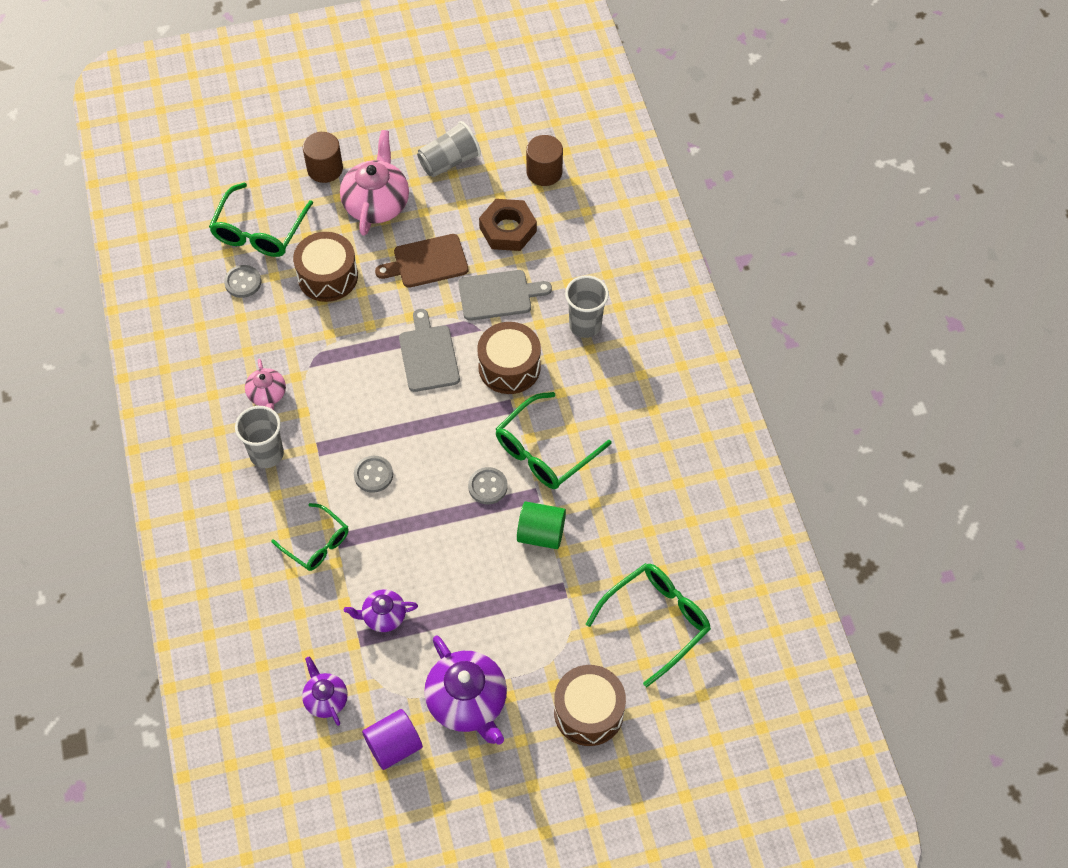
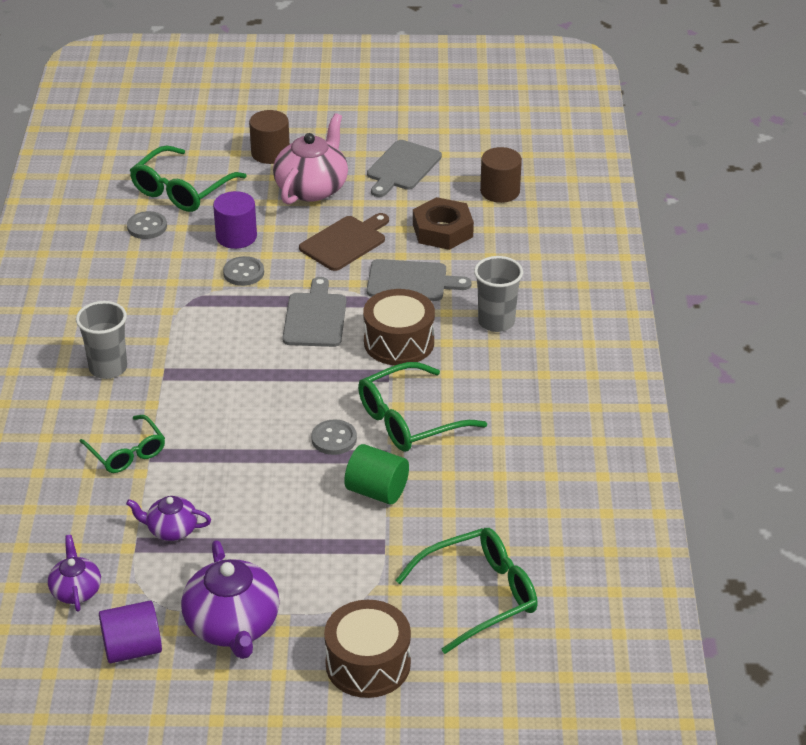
camera: 15 degrees right, 20 degrees down
pink teapot [245,359,286,410] -> none
brown drum [293,232,358,302] -> purple cylinder [213,191,257,249]
grey button [354,456,393,493] -> grey button moved to [223,256,264,286]
brown cutting board [375,234,469,288] -> brown cutting board turned 135 degrees clockwise [299,213,389,271]
grey cup [417,121,481,177] -> grey cutting board [367,140,442,197]

